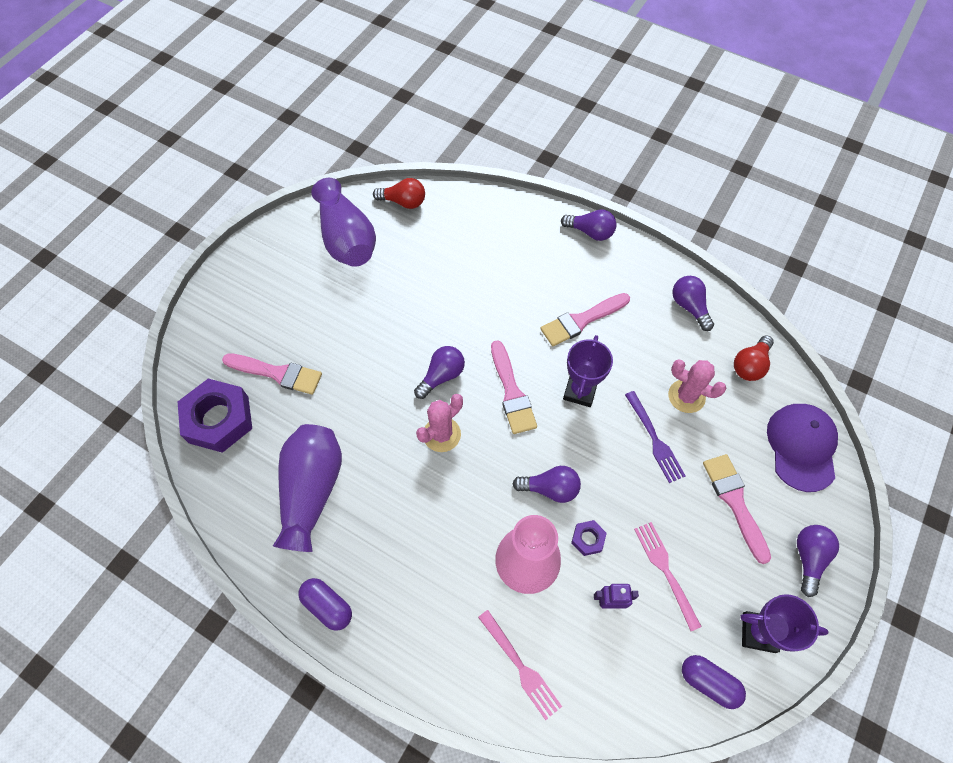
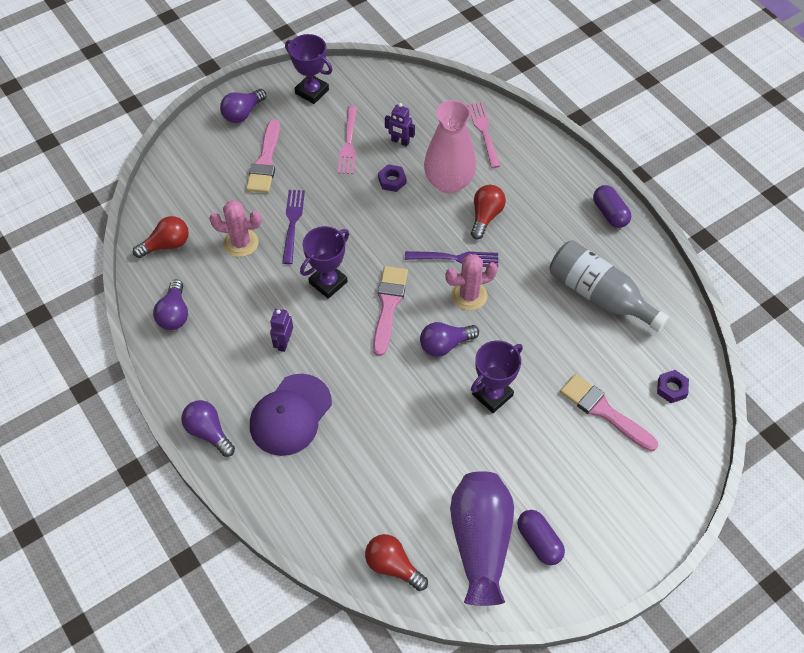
camera: 155 degrees left, 5 degrees down
purple nut [178,379,252,453] -> purple nut [657,370,689,403], size x0.45
purple vase [273,424,342,552] -> grey bottle [549,240,669,332]
purple light bulb [512,466,581,503] -> none
pink brush [540,293,630,346] -> purple robot [270,309,293,352]
pink cactus [668,359,726,413] -> pink cactus turned 45 degrees counterclockwise [209,200,262,257]
purple capsule [682,655,746,709] -> purple capsule moved to [517,510,565,565]
purple cap [767,404,838,492] -> purple cap moved to [250,374,332,456]
none -> purple fork [405,251,498,267]
none -> red light bulb [471,185,506,240]
none -> purple trophy [471,340,523,413]

